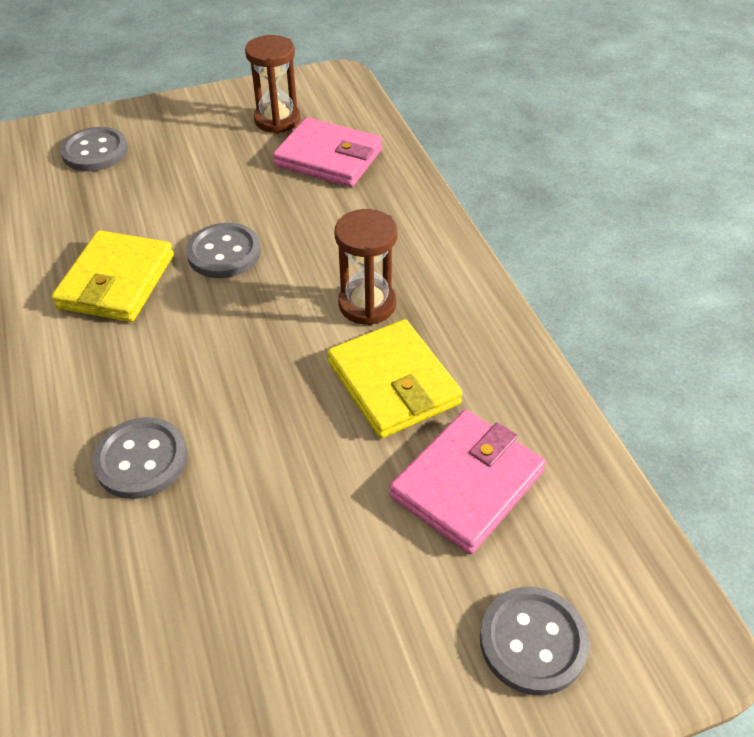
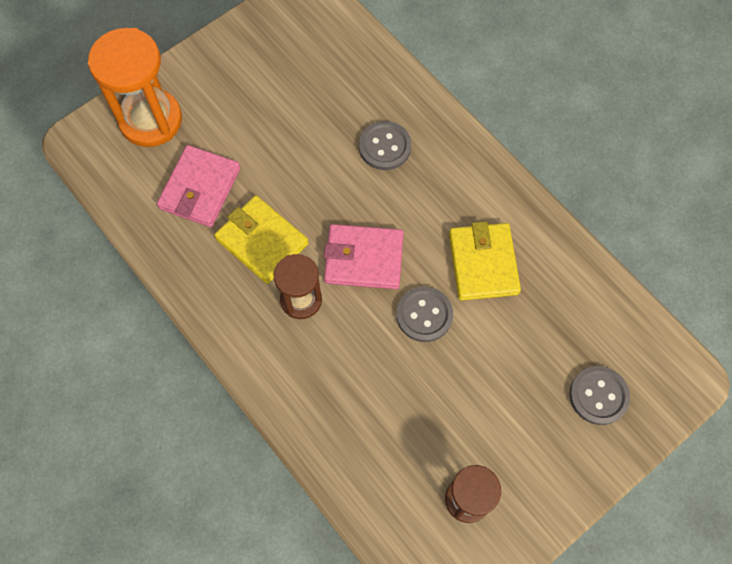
camera: 160 degrees right, 20 degrees up
pink wallet [273,117,382,187] -> pink wallet moved to [324,224,404,289]
grey button [480,587,589,695] -> orange hourglass [88,28,182,147]

